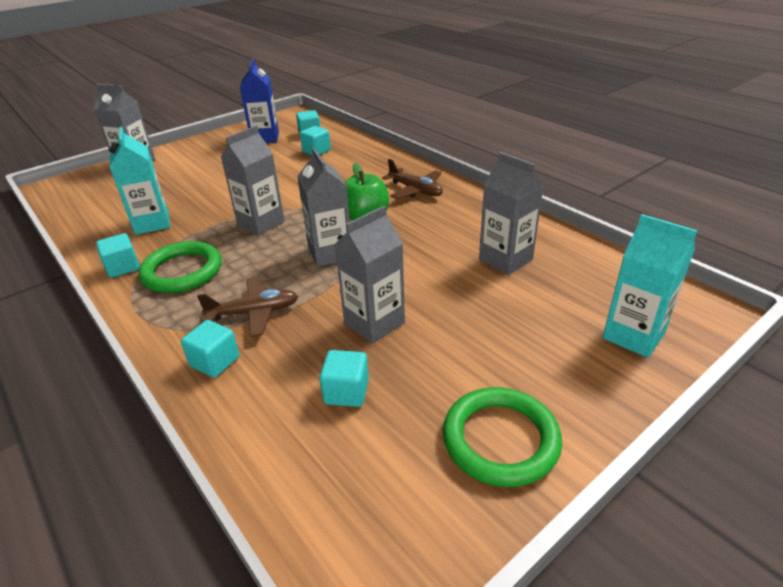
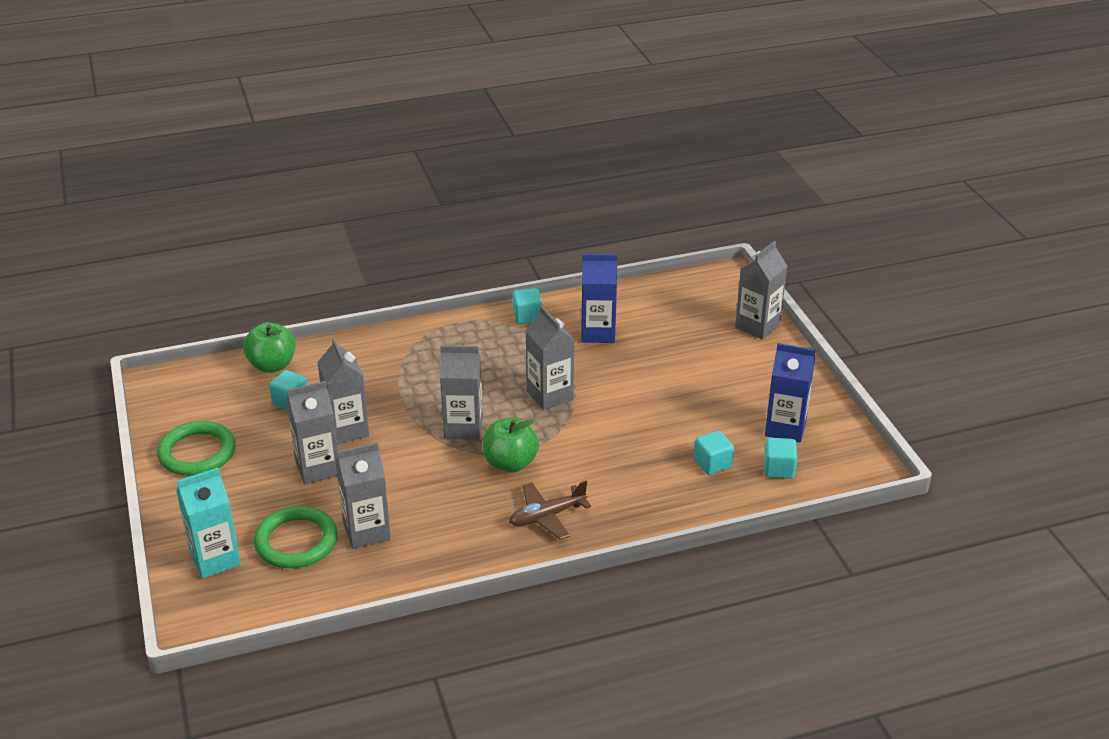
camera: 110 degrees right, 0 degrees up
turquoise carton [109,127,170,235] -> blue carton [581,254,617,343]
green ring [139,241,222,293] -> green ring moved to [254,506,338,568]
turquoise cube [181,320,239,378] -> none
brown plane [197,277,298,337] -> none
none -> green apple [243,322,296,373]
none -> grey carton [286,381,338,484]

